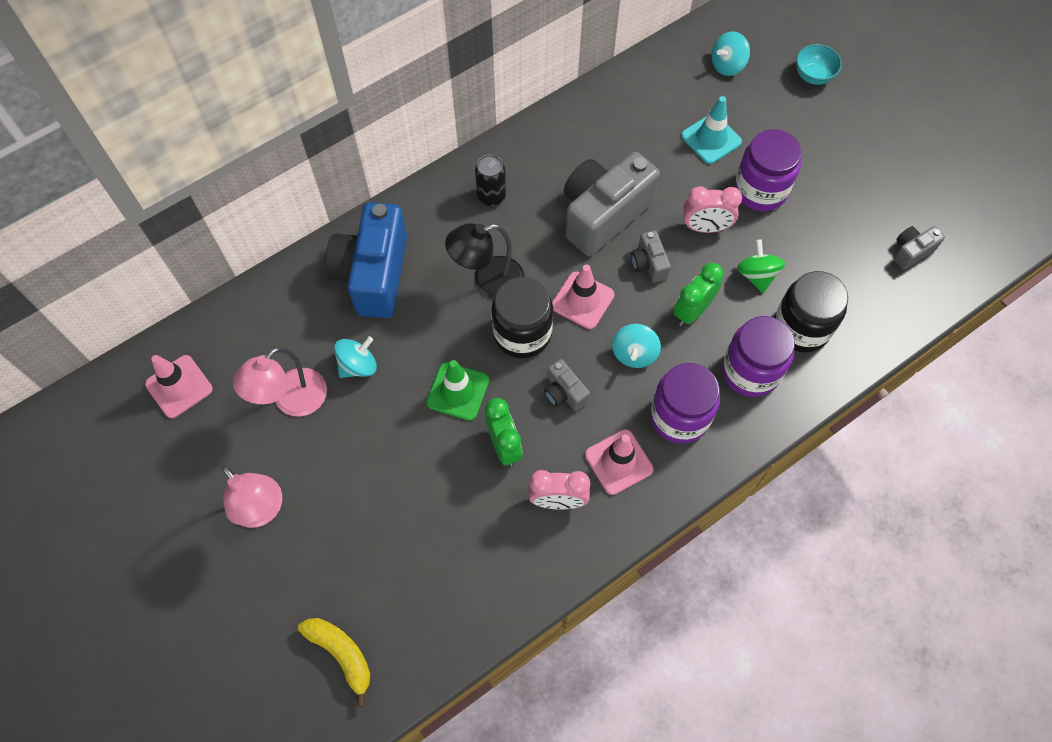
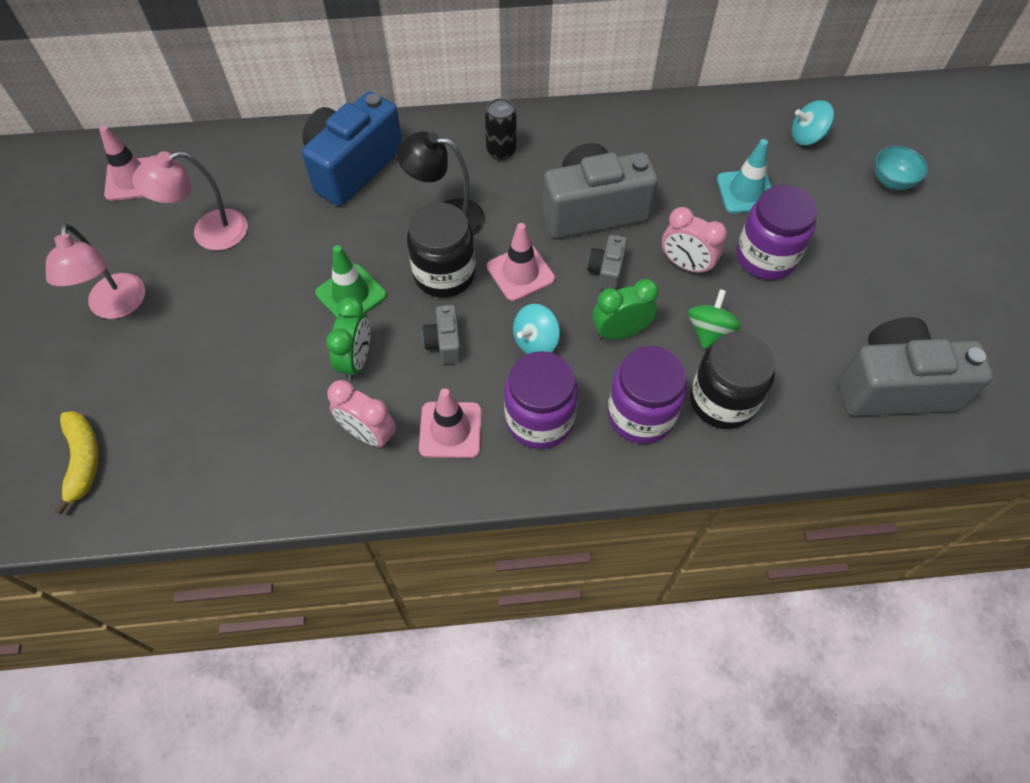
camera: 30 degrees right, 5 degrees down
turquoise spinning top [334,336,377,378] -> none
grey camera [894,226,945,270] -> grey camera [839,317,993,416], size x2.19

